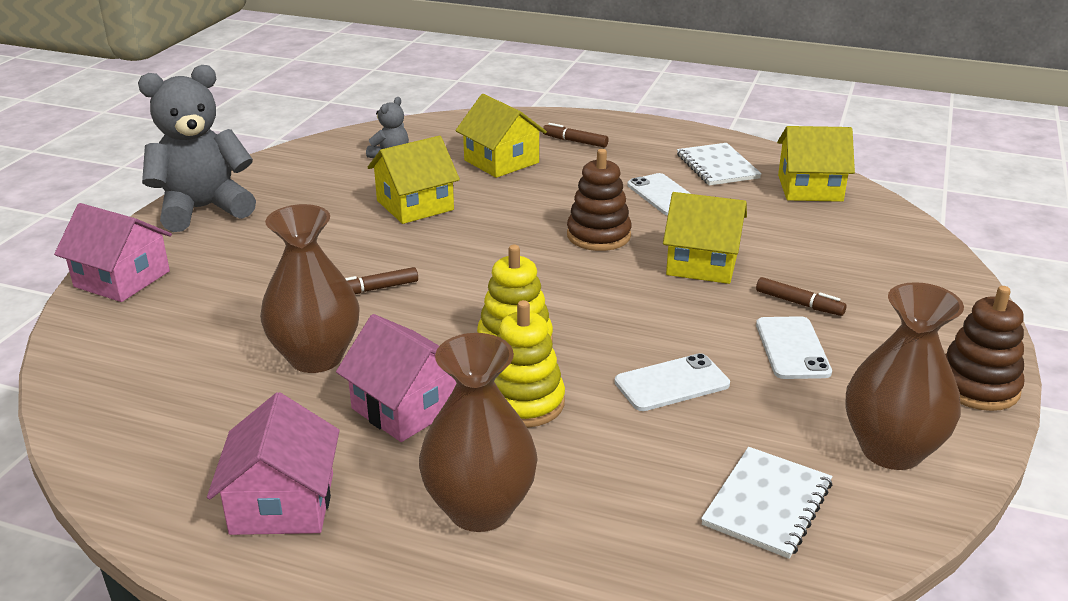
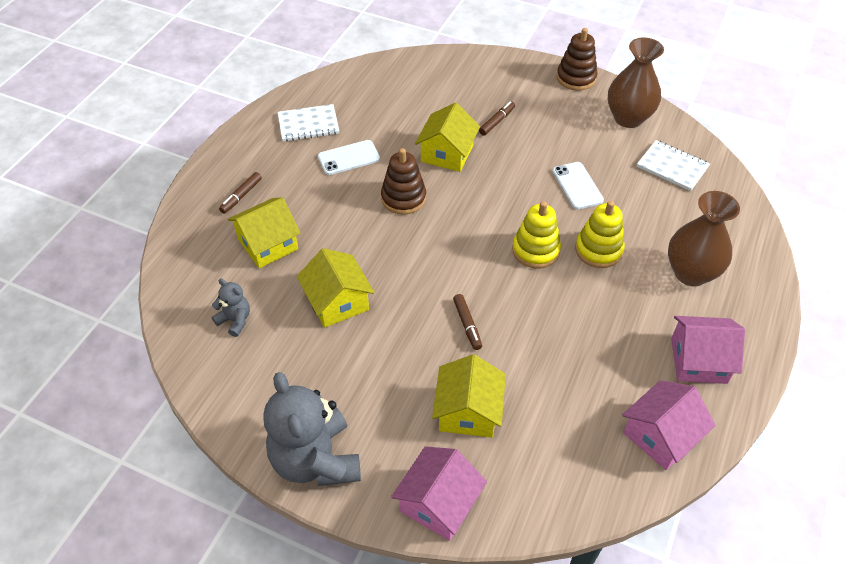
camera: 85 degrees left, 20 degrees up
brown vase [260,204,360,373] -> none
pink house [336,314,456,442] -> pink house moved to [622,380,716,470]
white phone [756,316,832,379] -> none
yellow house [777,126,855,202] -> yellow house moved to [432,354,506,438]

